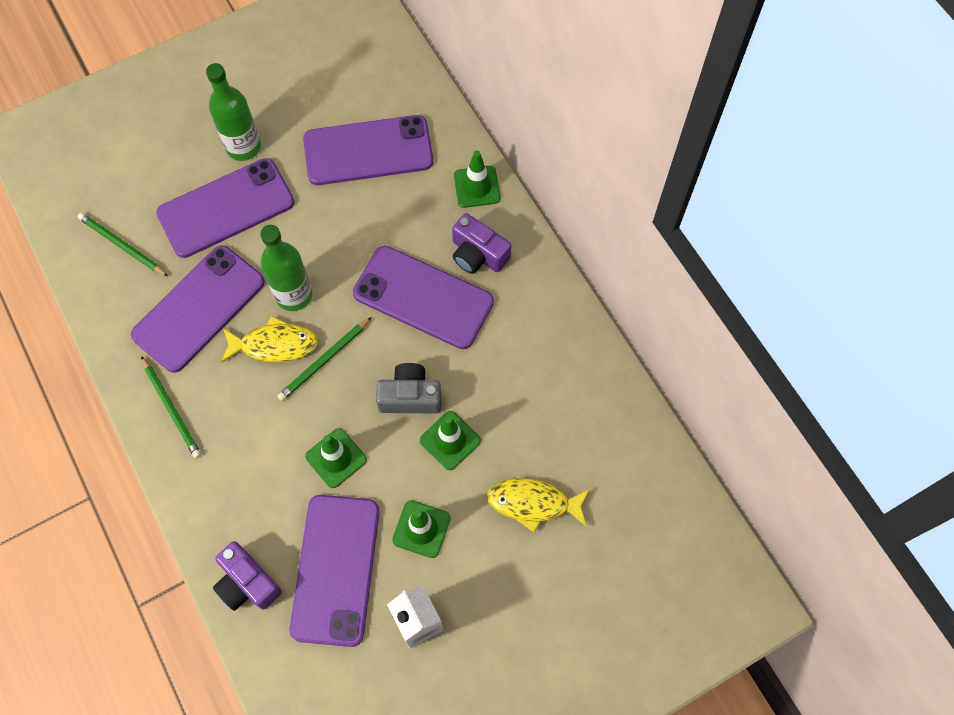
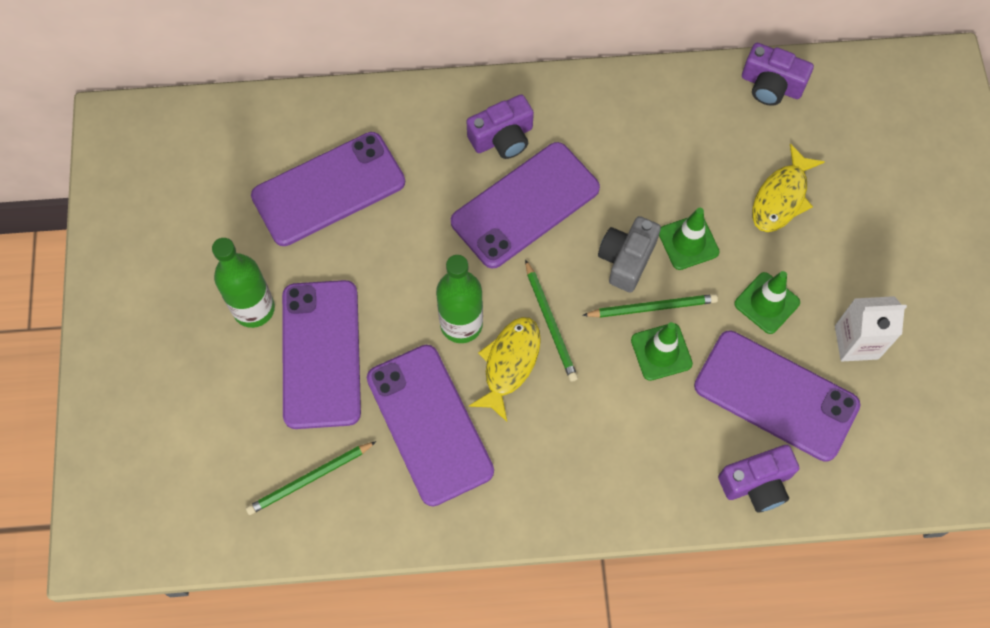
camera: 65 degrees left, 0 degrees up
green pencil [141,356,201,458] -> green pencil moved to [582,294,718,318]
purple phone [303,115,433,185] -> purple phone turned 45 degrees clockwise [251,132,405,246]
green traffic cone [454,151,500,208] -> none
none -> purple camera [742,43,814,106]

